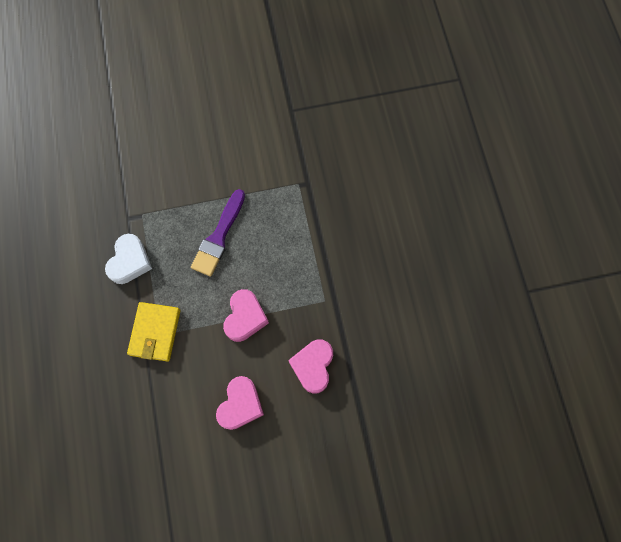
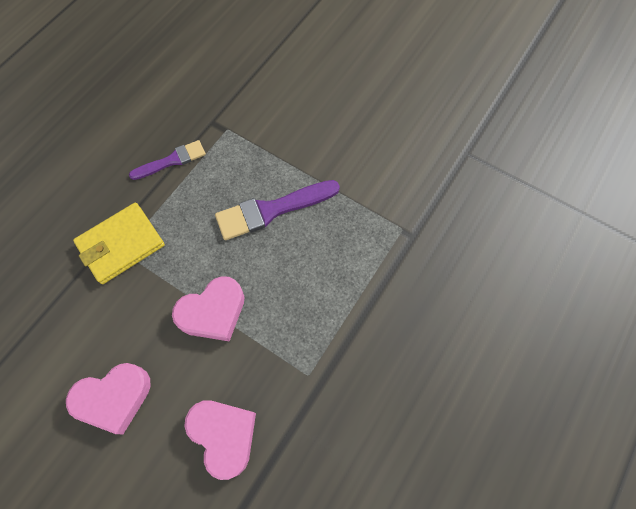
camera: 45 degrees right, 5 degrees down
white heart [105,234,152,284] -> purple brush [129,140,206,180]
pink heart [288,339,333,393] -> pink heart turned 90 degrees clockwise [184,401,256,480]

